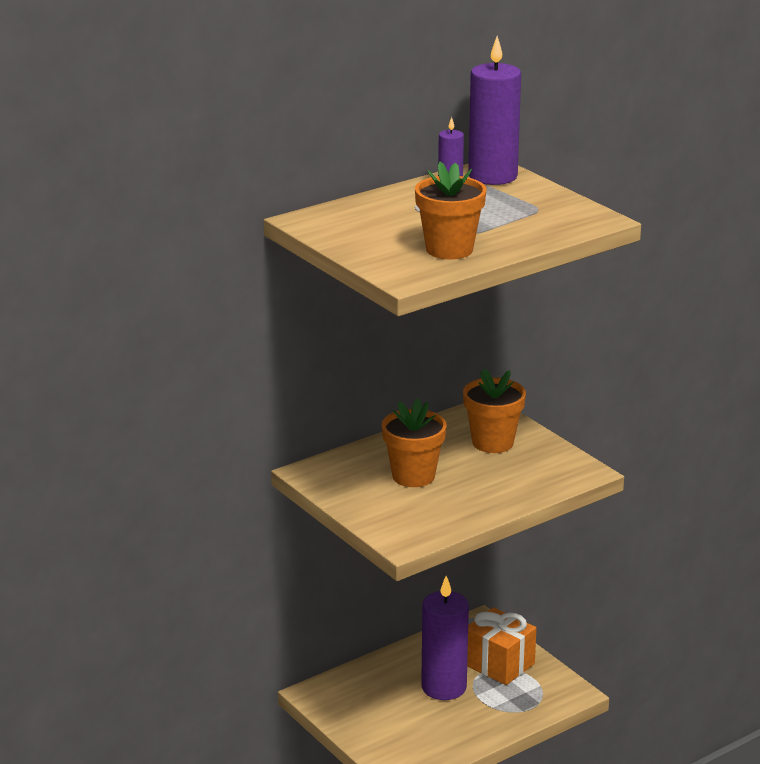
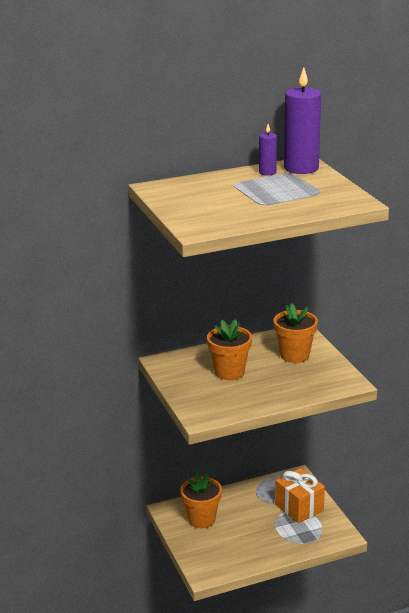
camera: 15 degrees right, 0 degrees up
orange flower pot [415,161,487,259] -> orange flower pot moved to [180,472,222,528]
purple candle [421,576,469,700] -> none

